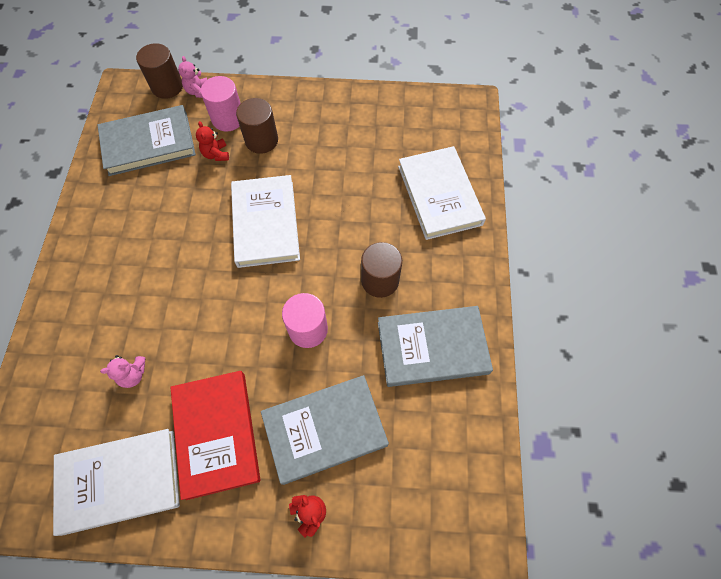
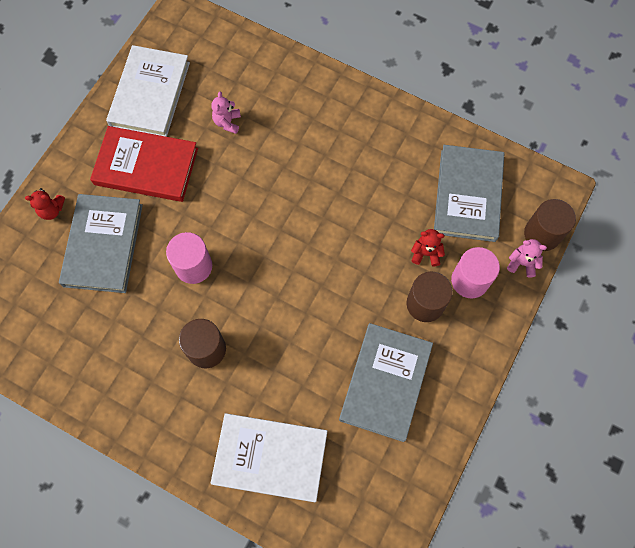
camera: 115 degrees right, 5 degrees up
white book [231,175,300,268] -> none
grey book [378,306,493,387] -> grey book moved to [339,323,433,442]

